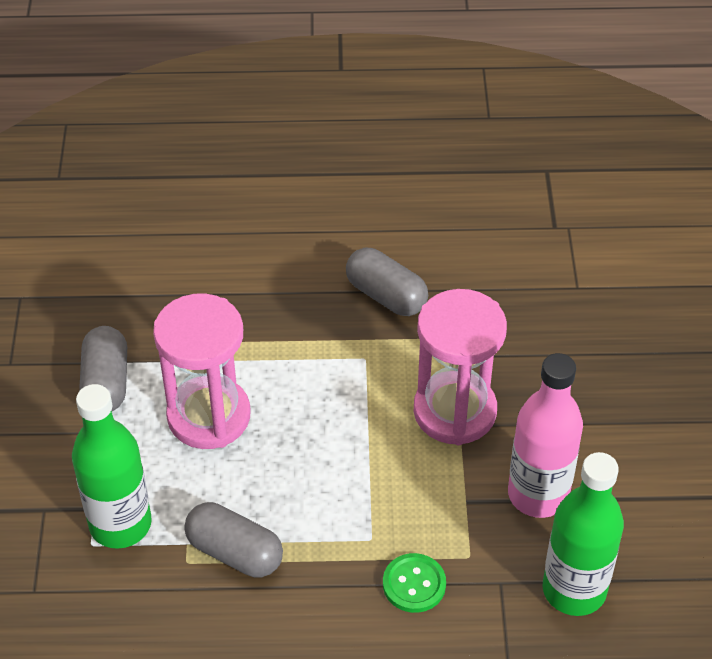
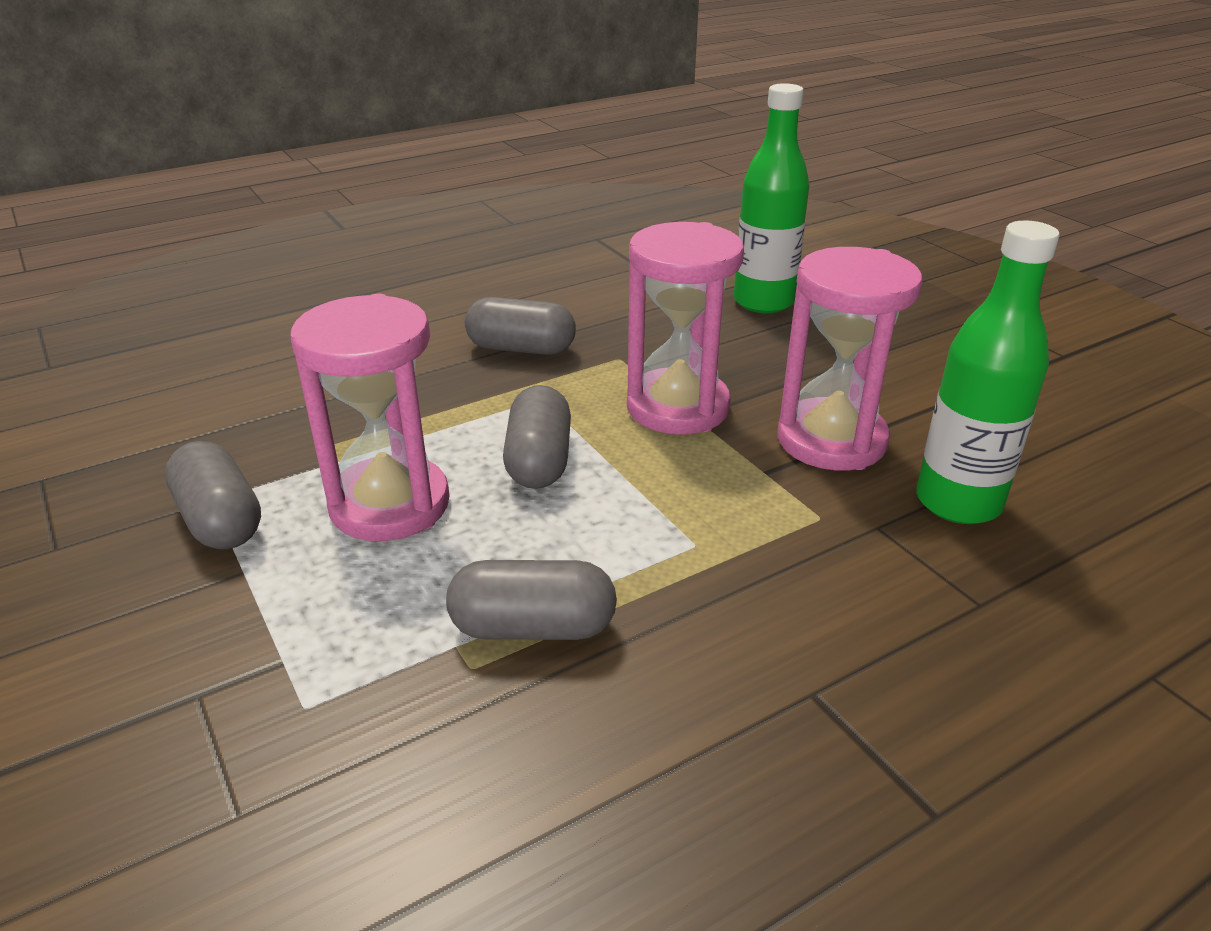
camera: 30 degrees left, 15 degrees down
green bottle [72,384,152,549] -> green bottle moved to [734,83,810,313]
green button [383,553,446,613] -> none
pink bottle [508,353,583,518] -> pink hourglass [777,247,922,471]
none -> grey capsule [503,385,571,489]

